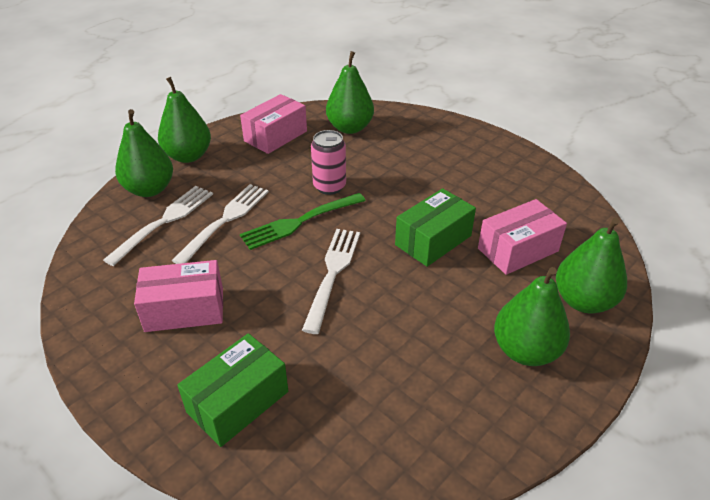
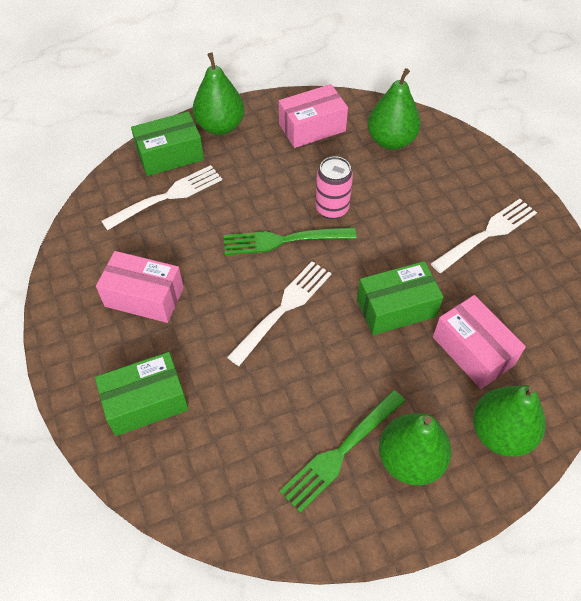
camera: 25 degrees right, 15 degrees up
green pear [115,109,173,197] -> green box [131,111,204,176]
white fork [172,184,269,264] -> white fork moved to [431,199,537,273]
pink box [478,199,567,275] -> pink box turned 60 degrees clockwise [433,295,526,389]
none -> green fork [280,390,405,513]

